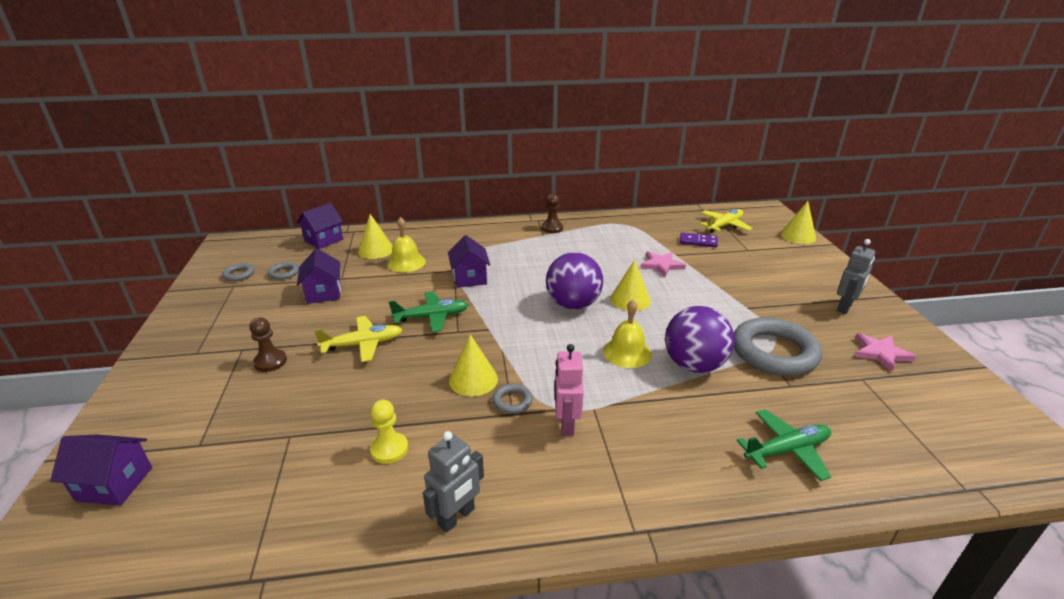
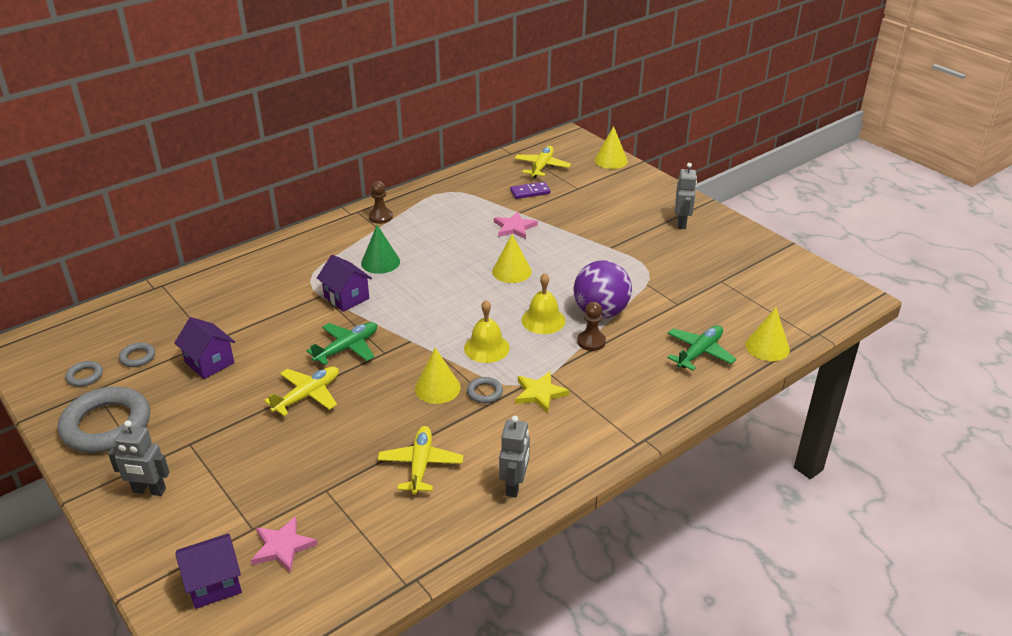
camera: 30 degrees left, 5 degrees up
brown pawn [249,317,287,372] -> brown pawn moved to [577,302,606,351]
purple house [296,203,343,249] -> none
yellow cone [358,214,393,259] -> yellow cone moved to [745,308,790,361]
yellow pawn [370,400,408,464] -> yellow plane [378,426,463,495]
yellow bell [387,217,426,272] -> yellow bell moved to [464,300,510,363]
purple ball [546,252,603,310] -> none
pink robot [554,344,584,436] -> yellow star [515,371,569,413]
grey ring [734,317,822,376] -> grey ring moved to [58,386,150,453]
pink star [855,333,916,372] -> pink star moved to [251,516,318,573]
none -> grey robot [108,420,169,496]
none -> green cone [361,225,400,274]

